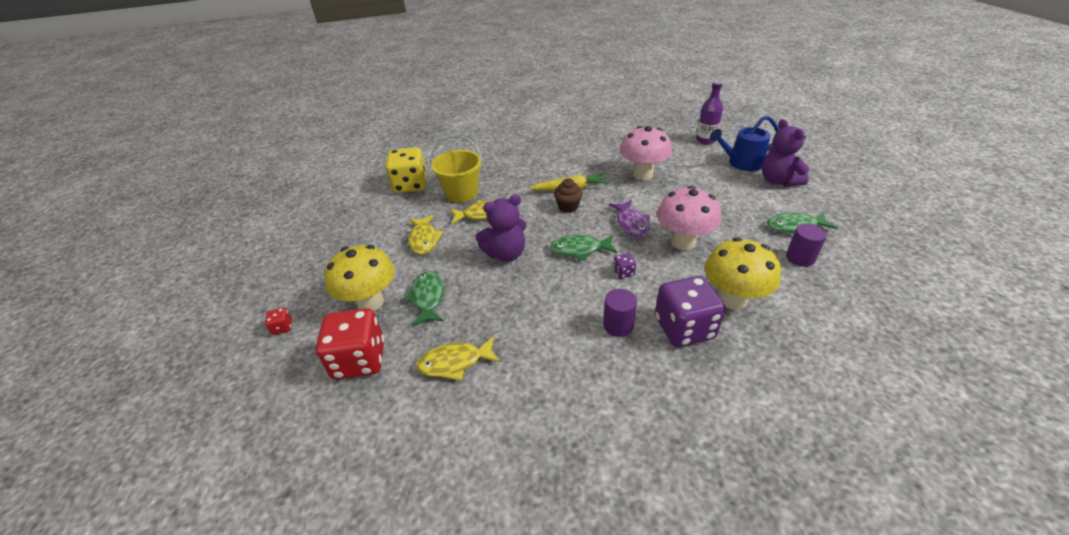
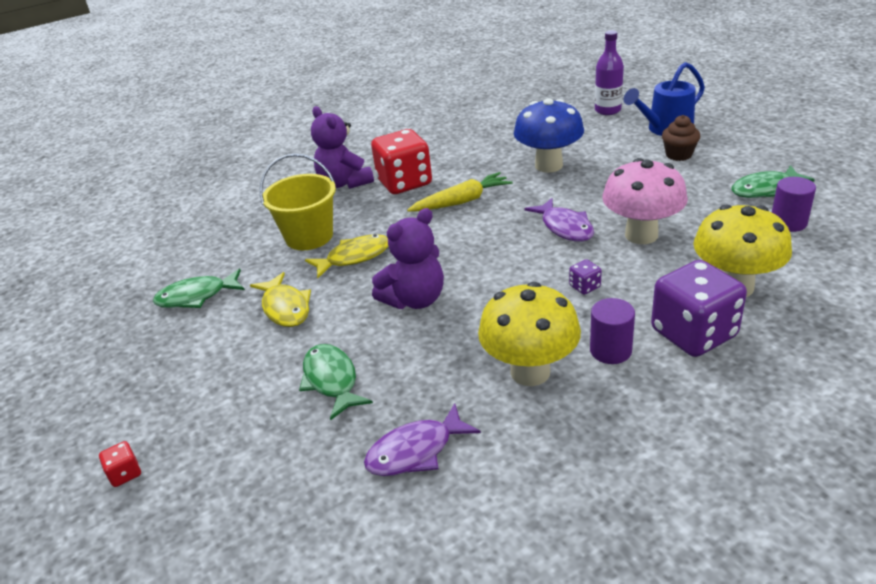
camera: 15 degrees left, 5 degrees down
red dice [316,308,384,380] -> red dice moved to [371,129,432,194]
yellow mushroom [324,245,395,311] -> yellow mushroom moved to [478,282,581,386]
yellow dice [385,147,427,193] -> none
yellow fish [416,336,500,381] -> purple fish [364,403,481,476]
green fish [550,235,617,261] -> green fish moved to [153,269,245,308]
brown cupcake [554,178,583,213] -> brown cupcake moved to [662,115,700,161]
pink mushroom [620,126,672,180] -> blue mushroom [514,98,584,173]
purple teddy bear [762,119,809,187] -> purple teddy bear moved to [311,106,374,189]

